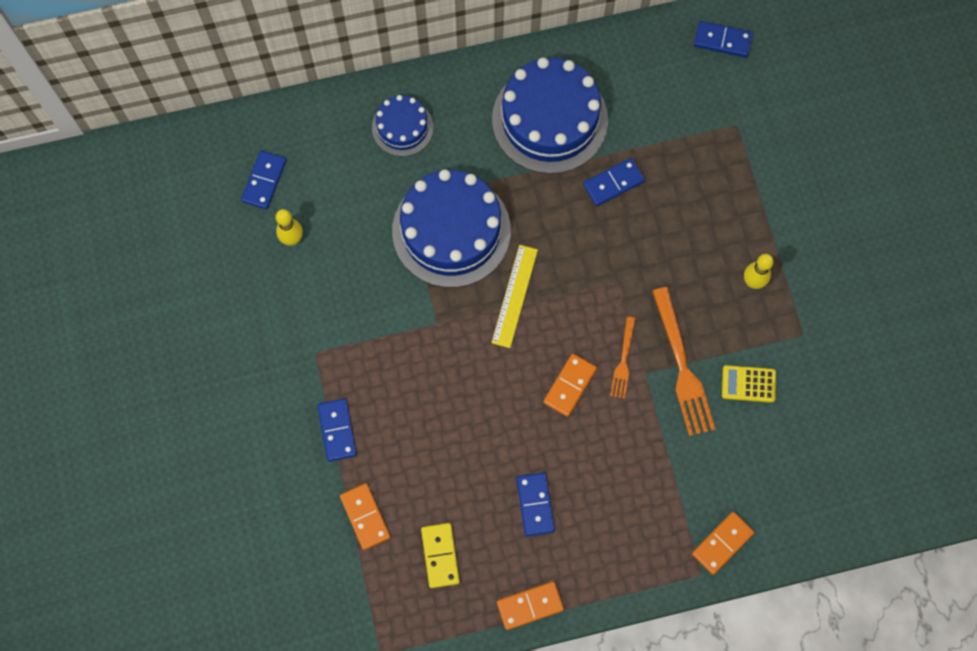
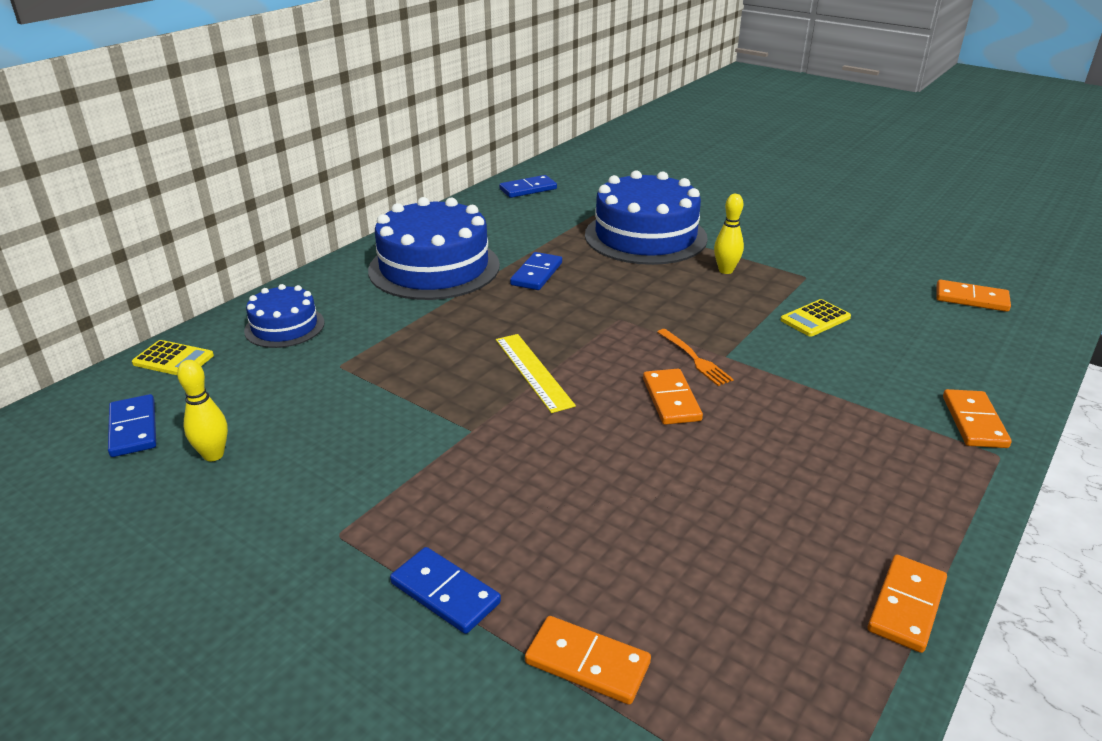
camera: 40 degrees left, 40 degrees down
blue cake [392,169,511,288] -> blue cake moved to [585,170,708,265]
yellow domino [421,523,460,588] -> none
blue domino [516,472,555,537] -> none
orange fork [652,287,715,436] -> none
none -> yellow calculator [132,340,214,375]
none -> orange domino [936,280,1011,312]

